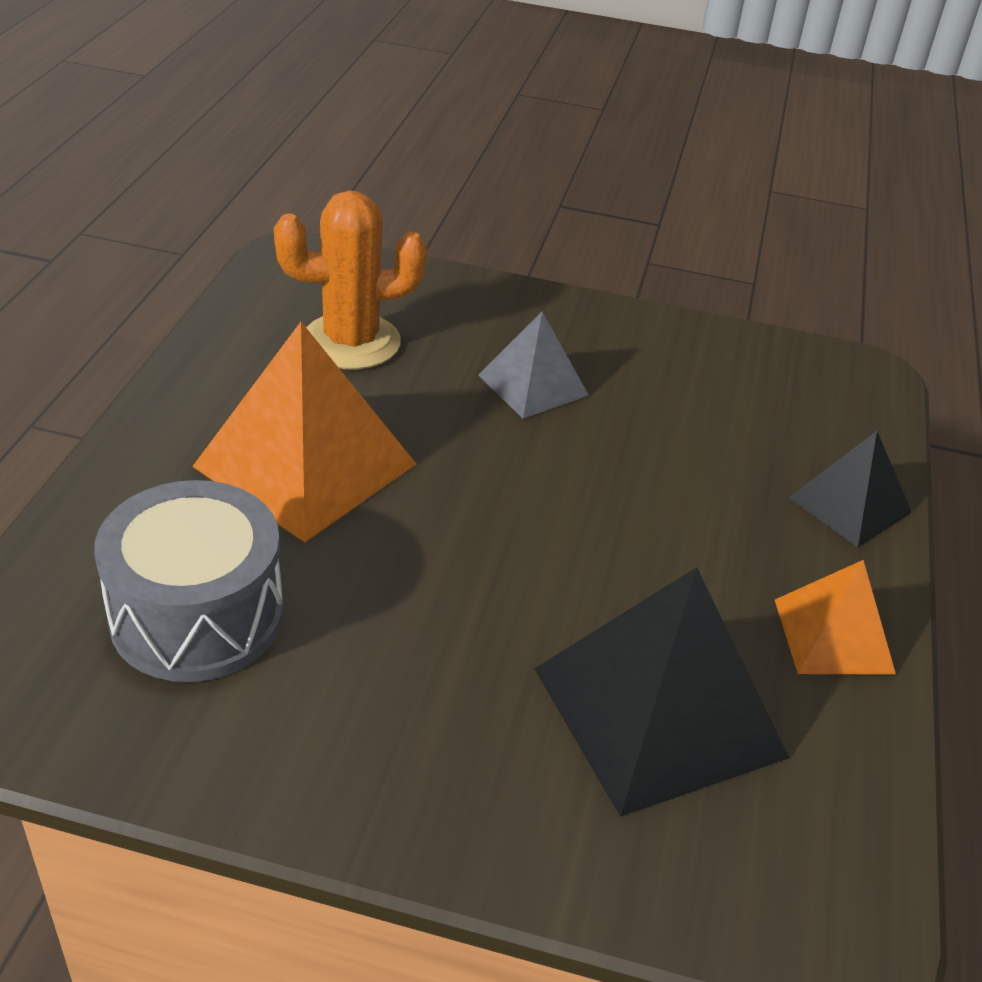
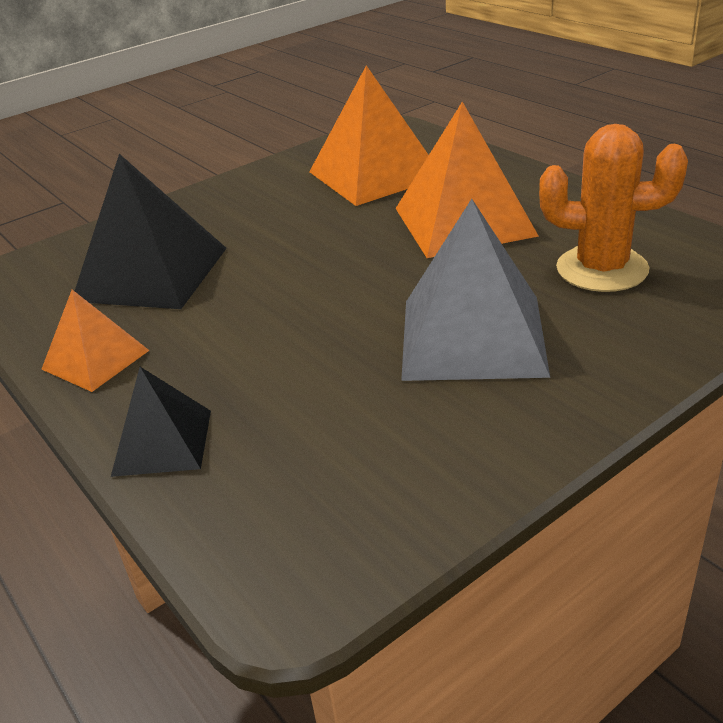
camera: 135 degrees right, 5 degrees down
grey drum [94,480,283,682] -> orange pyramid [309,65,429,206]
orange cactus [274,190,427,370] -> orange cactus turned 75 degrees clockwise [539,124,688,292]
grey pyramid [478,312,589,419] -> grey pyramid [401,199,550,381], size x1.77

